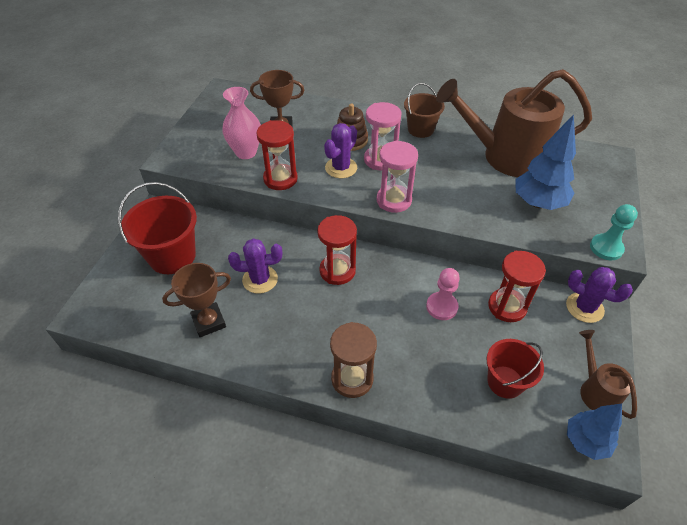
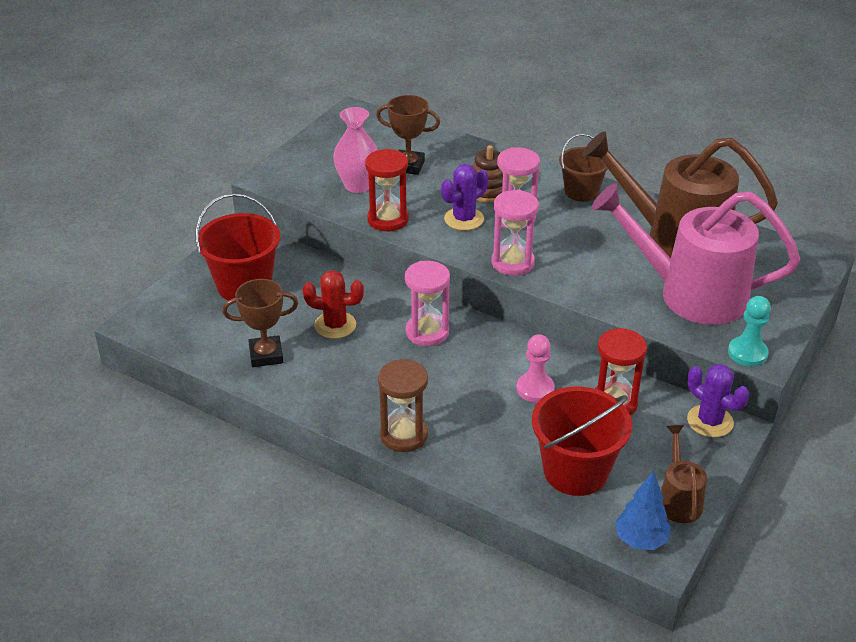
camera: 15 degrees right, 10 degrees down
purple cactus [228,238,282,294] -> red cactus [303,270,364,339]
red hourglass [317,215,357,285] -> pink hourglass [405,261,450,346]
red bucket [487,339,544,399] -> red bucket [532,387,632,496], size x1.55
blue tree [515,114,576,210] -> pink watering can [592,183,800,325]

